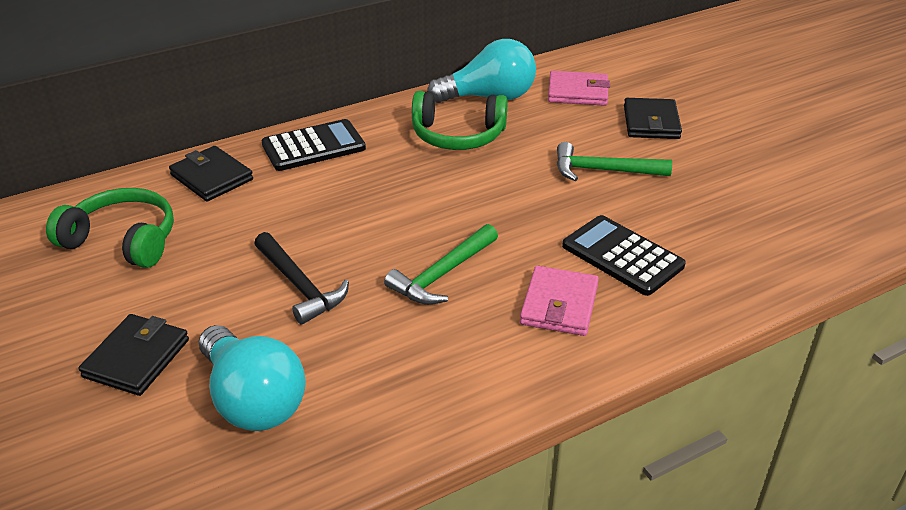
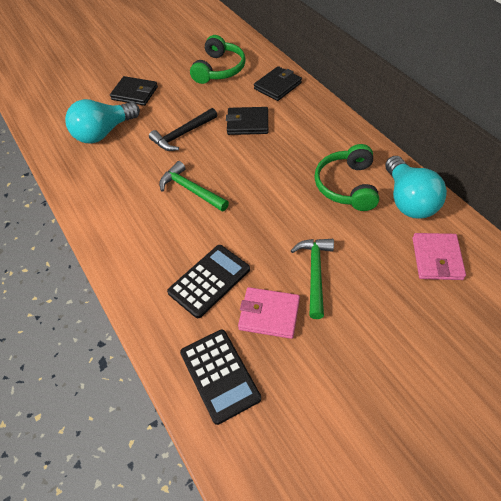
camera: 90 degrees right, 15 degrees up
black calculator [261,119,366,171] -> black calculator moved to [180,329,261,425]
pink wallet [520,266,599,336] -> pink wallet moved to [238,287,300,339]
black wallet [624,98,682,139] -> black wallet moved to [226,107,268,135]

